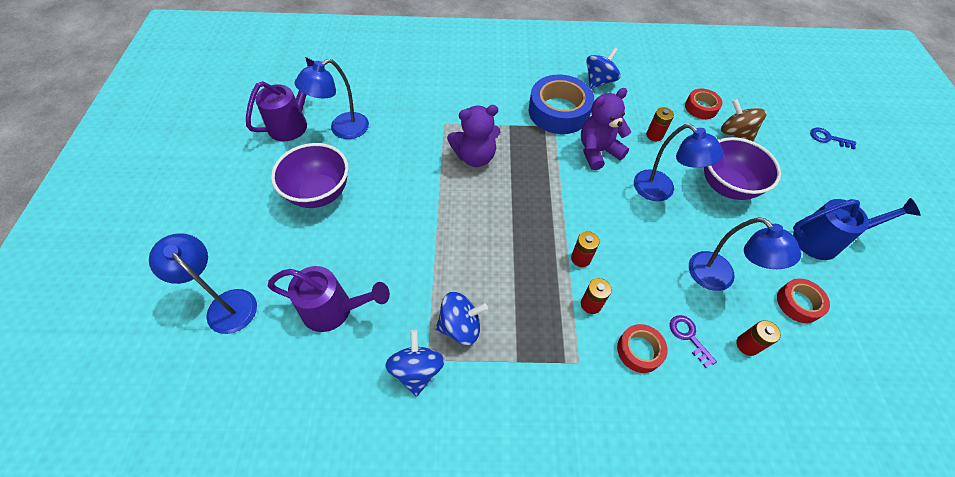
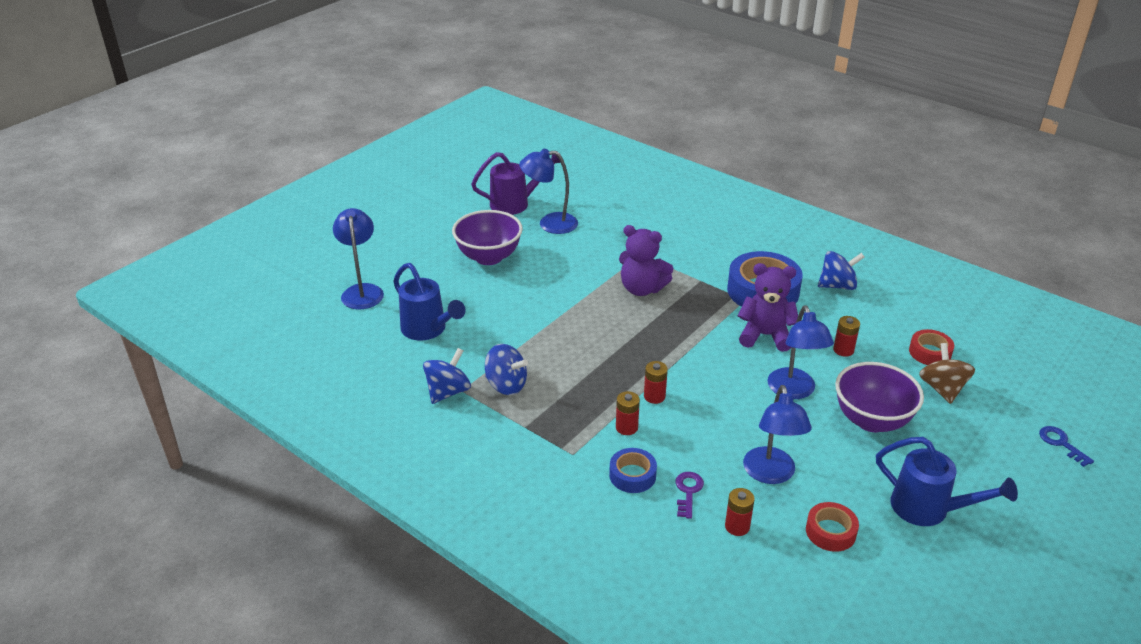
camera: 40 degrees right, 20 degrees down
purple watering can [268,266,390,332] -> blue watering can [393,263,466,340]
red tape [617,324,668,373] -> blue tape [609,448,657,493]

